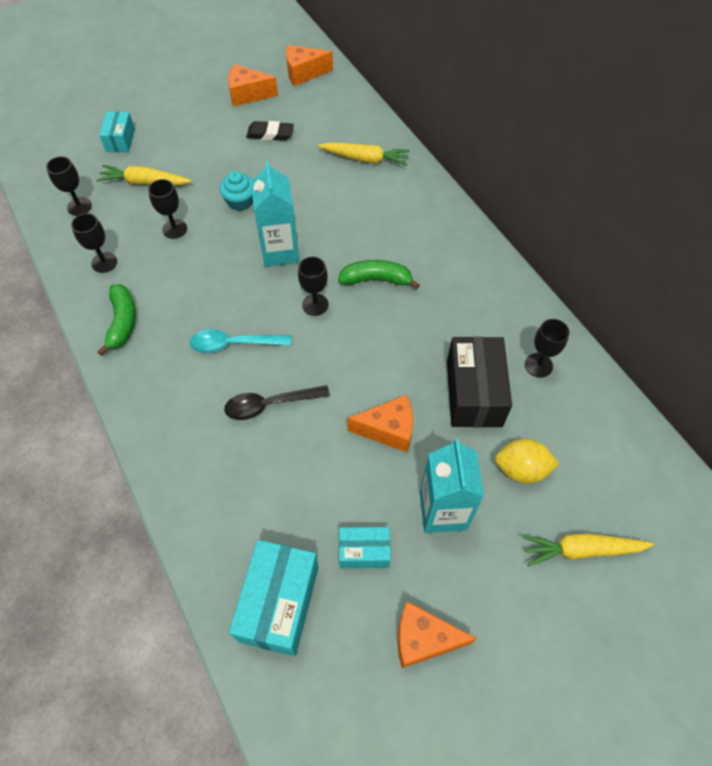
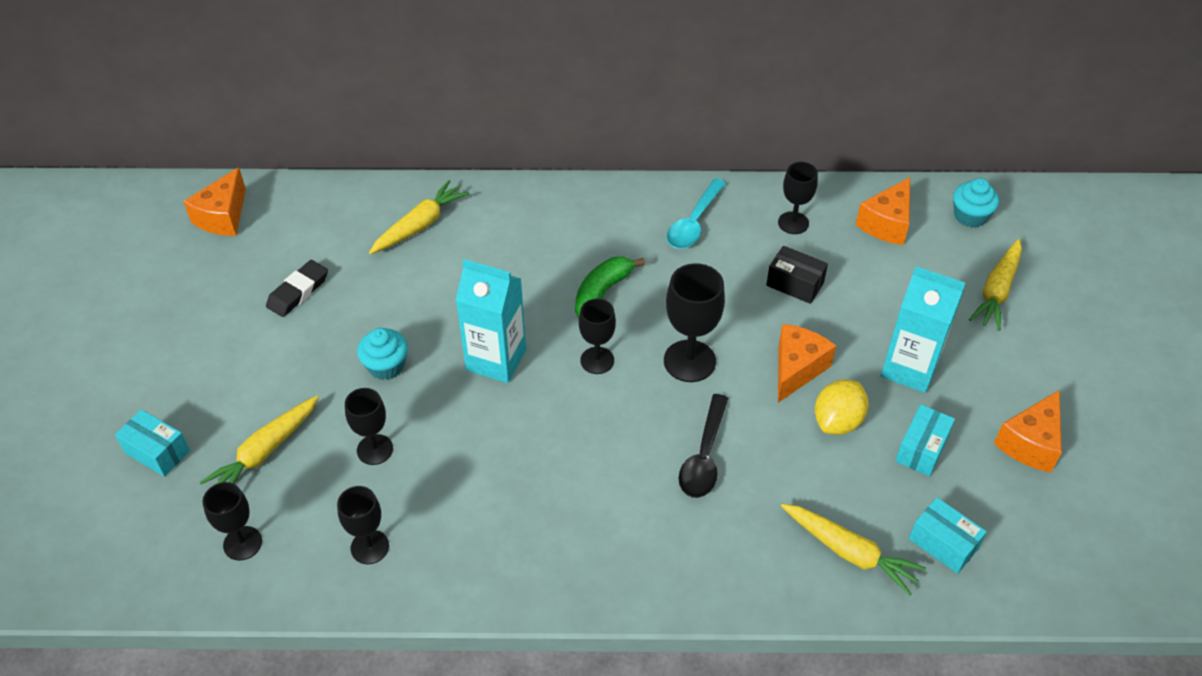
camera: 60 degrees left, 10 degrees down
green banana [97,284,136,356] -> none
turquoise spoon [190,329,291,353] -> turquoise spoon moved to [667,178,726,249]
orange cheese [228,64,278,106] -> orange cheese moved to [855,177,910,245]
turquoise box [229,540,319,656] -> turquoise box [909,497,987,574], size x0.57
black box [447,337,512,427] -> black box [766,246,828,304], size x0.57
yellow lemon [495,439,559,483] -> yellow lemon moved to [815,380,869,435]
none -> black goblet [664,263,725,382]
none -> yellow carrot [781,504,926,596]
none -> turquoise cupcake [953,178,999,228]

